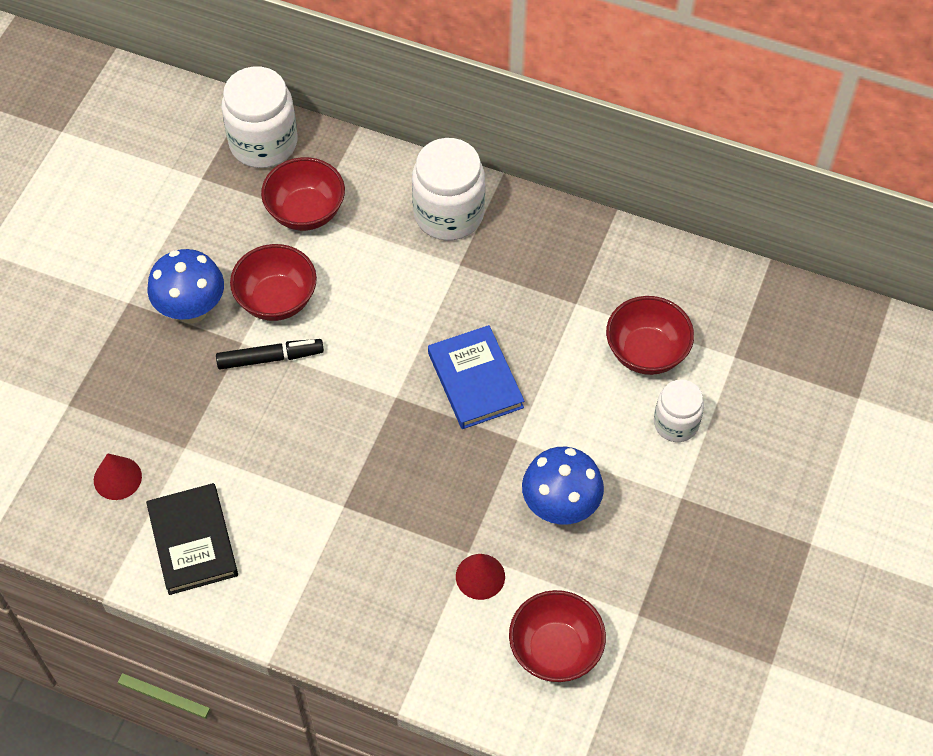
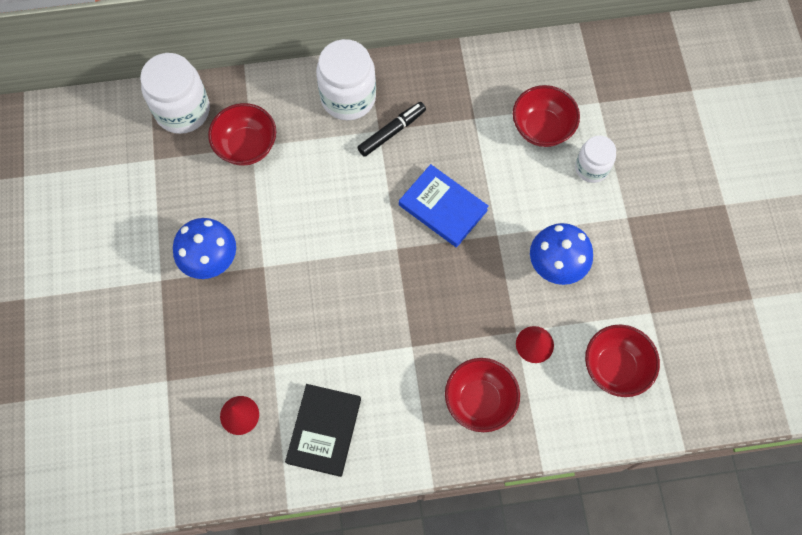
camera: 30 degrees left, 10 degrees up
black book [146,483,238,595] -> black book turned 60 degrees clockwise [285,384,361,477]
black marker [216,339,324,369] -> black marker moved to [357,102,426,157]
red bowl [230,244,317,321] -> red bowl moved to [445,358,520,432]

